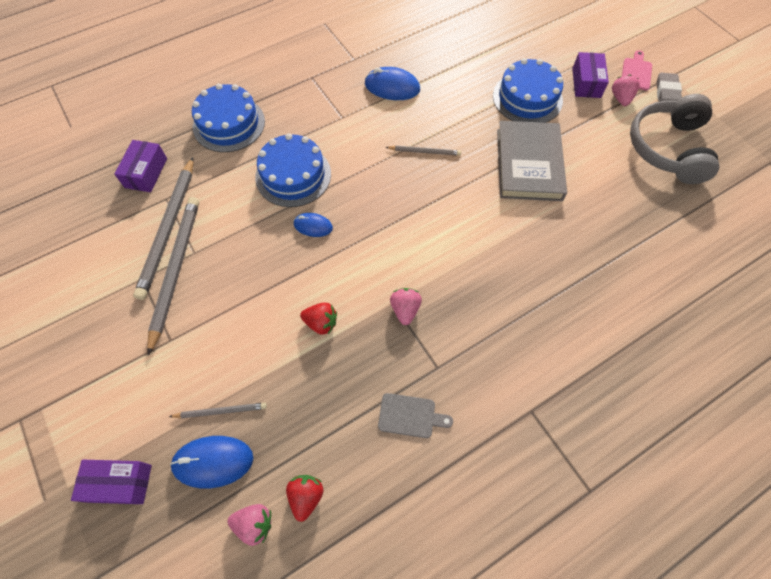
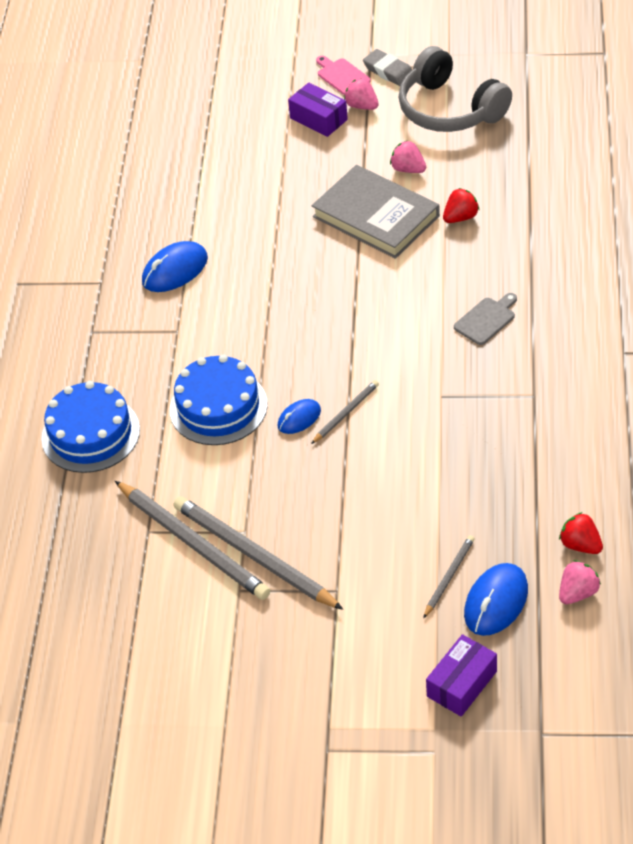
camera: 50 degrees left, 15 degrees down
purple box [114,140,167,192] -> none
red strawberry [300,303,337,335] -> red strawberry moved to [443,188,480,223]
grey cutting board [378,393,453,438] -> grey cutting board moved to [454,293,517,345]
grey pencil [386,145,461,156] -> grey pencil moved to [311,380,379,444]
pink strawberry [390,288,422,325] -> pink strawberry moved to [390,141,426,173]
blue cake [493,58,563,123] -> none

